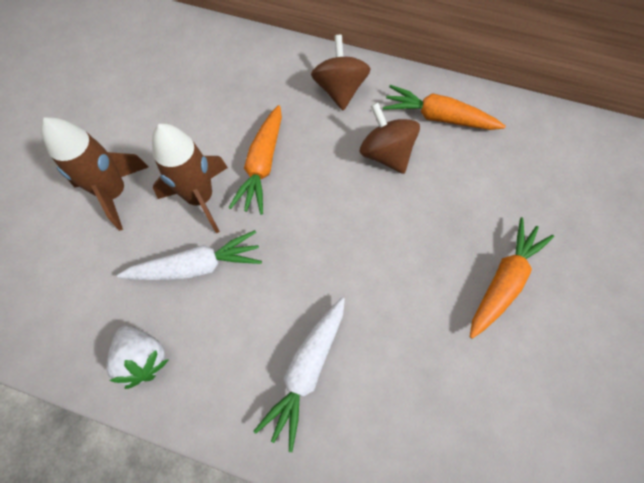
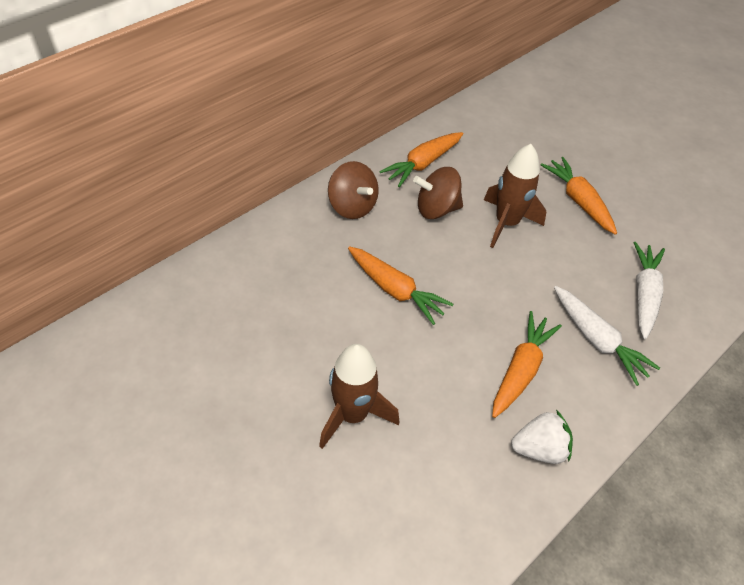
camera: 65 degrees left, 15 degrees down
white carrot [117,230,262,280] -> white carrot moved to [634,242,665,339]
brown rocket [152,124,228,233] -> brown rocket moved to [484,144,546,248]
brown spinning top [311,35,371,110] -> brown spinning top turned 150 degrees counterclockwise [328,161,379,219]
none -> orange carrot [492,311,562,418]

